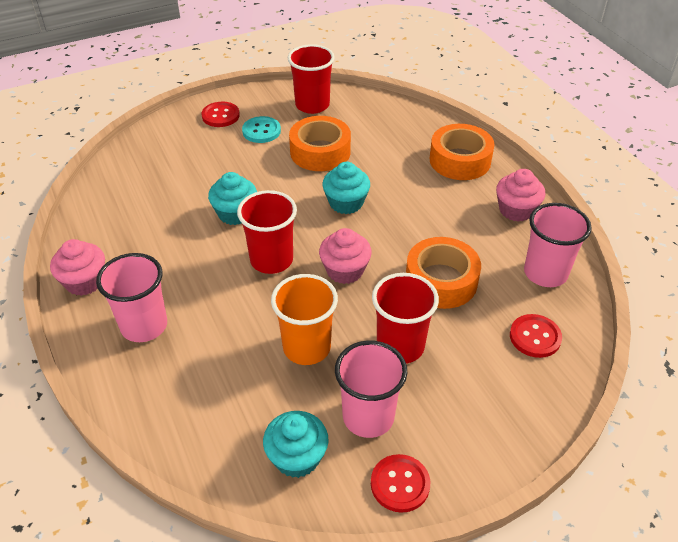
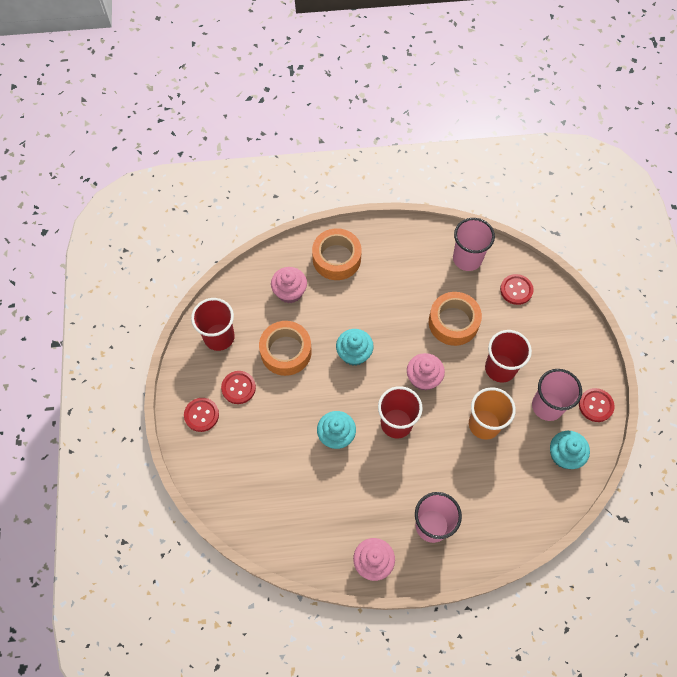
camera: 70 degrees left, 20 degrees up
turquoise button [242,116,281,143] -> red button [221,371,256,404]
pink cupcake [496,169,545,222] -> pink cupcake moved to [271,267,307,303]

